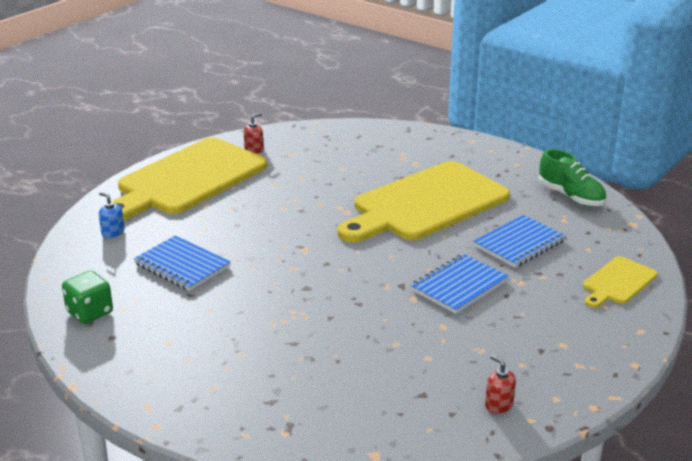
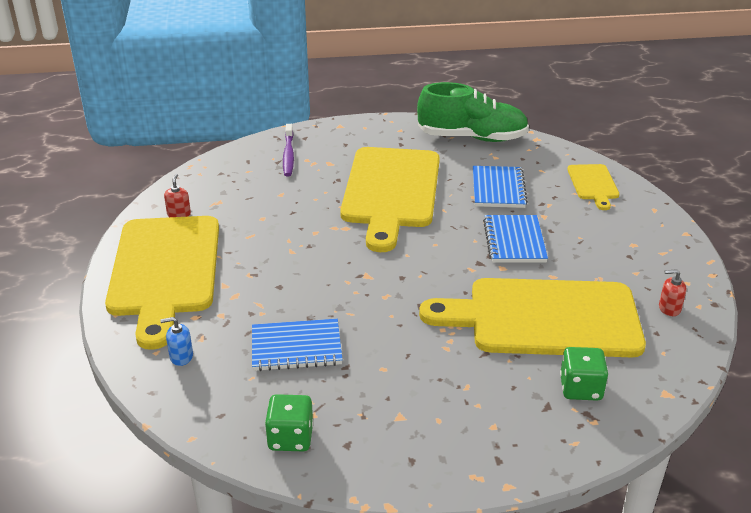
camera: 45 degrees left, 5 degrees up
green shoe [539,149,606,206] -> green shoe [417,82,529,142], size x1.53
none -> purple toothbrush [283,124,294,177]
none -> yellow cutting board [419,278,646,357]
none -> green dice [560,347,608,401]

